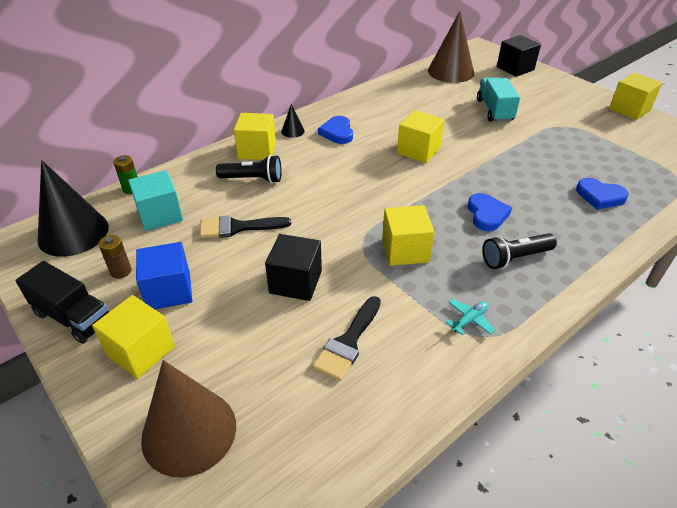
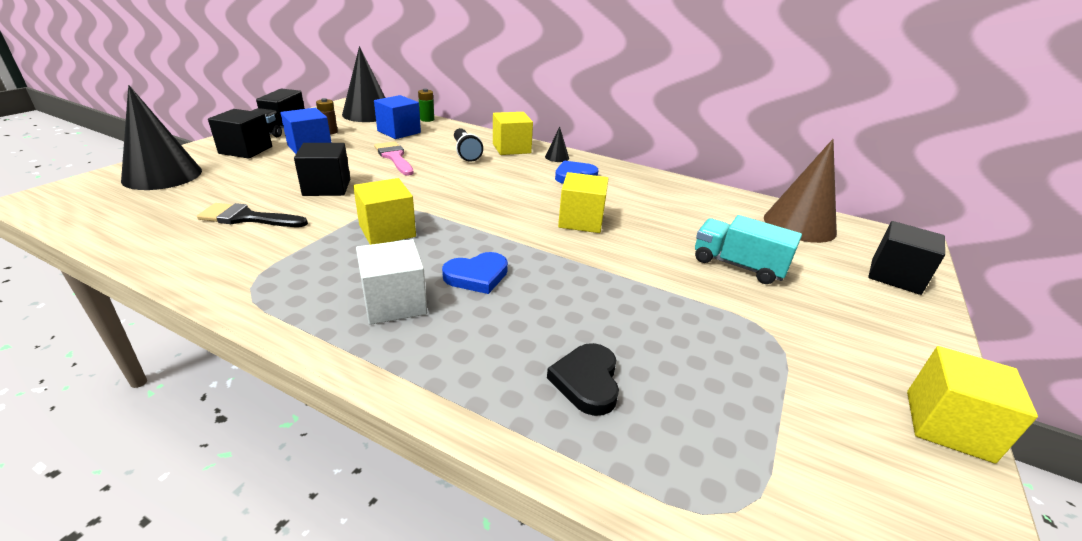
camera: 65 degrees right, 10 degrees down
yellow cube [92,295,175,379] -> black cube [208,109,272,159]
turquoise cube [128,170,183,231] -> blue cube [374,95,421,139]
brown cone [141,360,236,478] -> black cone [121,85,202,190]
black brush [200,215,291,238] -> pink brush [374,141,414,176]
turquoise plane [446,299,495,336] -> none
turquoise truck [477,77,520,122] -> turquoise truck turned 120 degrees counterclockwise [695,215,802,284]
black flashlight [482,233,557,269] -> white cube [356,239,427,325]
blue heart [576,178,629,210] -> black heart [547,343,619,416]

